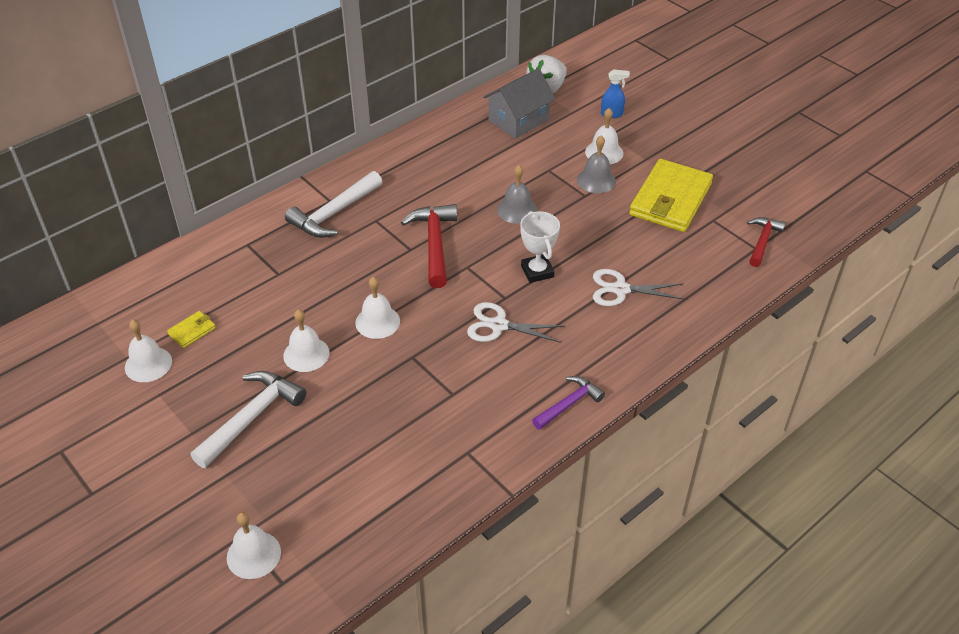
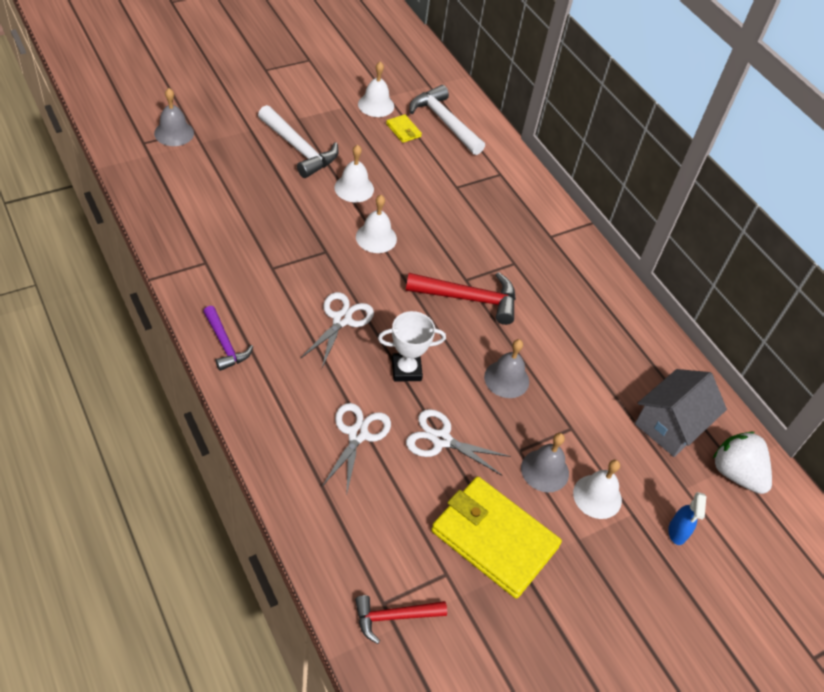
camera: 95 degrees right, 5 degrees up
white bell [227,512,281,579] -> grey bell [154,88,194,146]
white hammer [285,171,382,238] -> white hammer moved to [409,85,485,155]
grey house [483,69,556,139] -> grey house turned 75 degrees clockwise [635,369,727,457]
red hammer [747,217,786,267] -> red hammer turned 135 degrees clockwise [355,595,447,644]
none -> white scissors [406,409,511,476]

